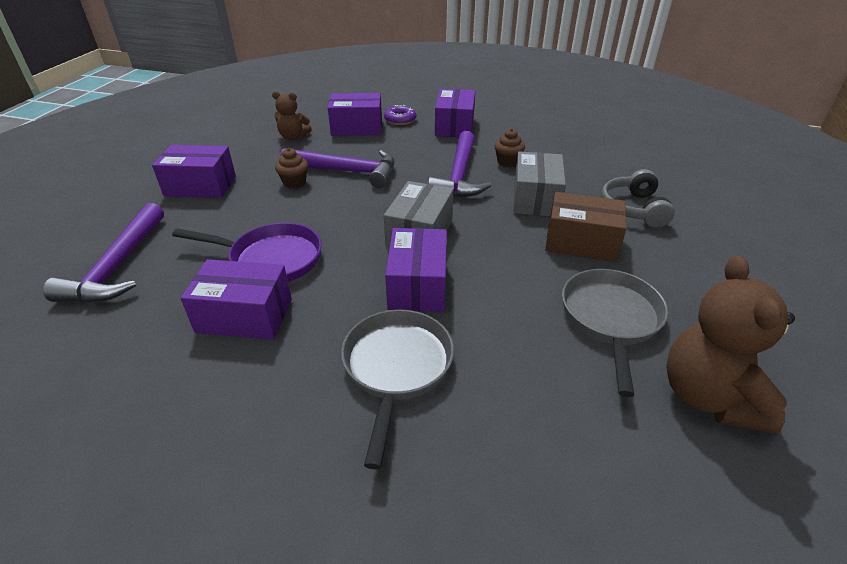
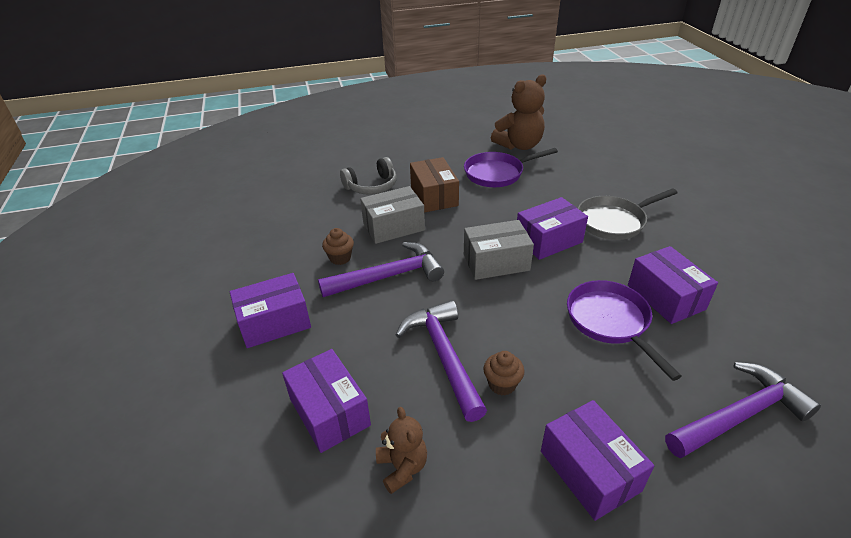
camera: 120 degrees left, 0 degrees up
purple donut [384,105,416,125] -> none
grey pan [562,269,668,397] -> purple pan [464,148,558,187]

